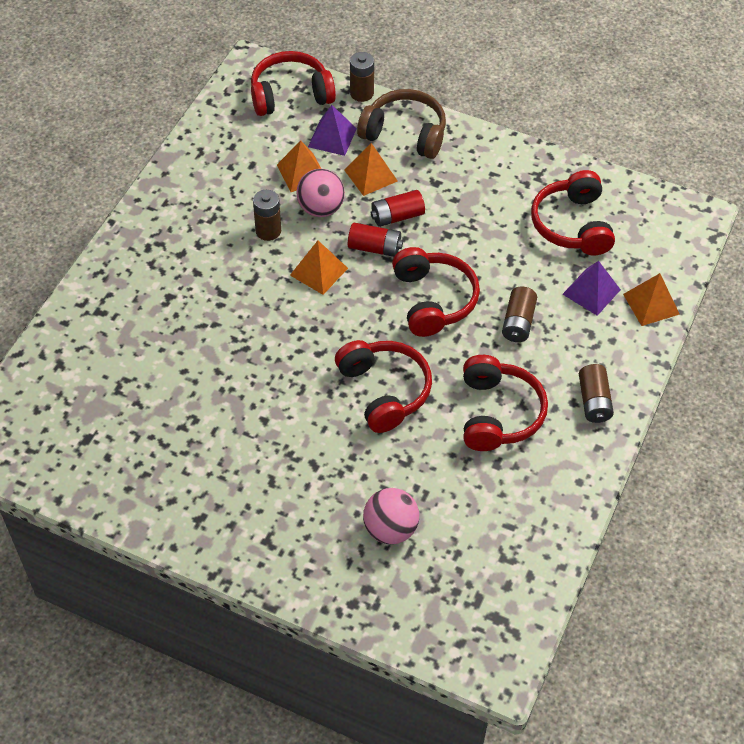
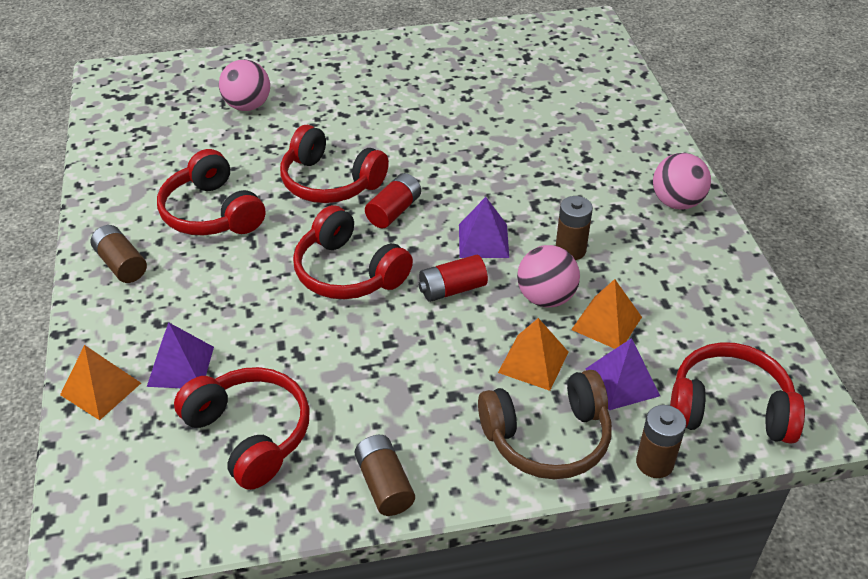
camera: 145 degrees right, 10 degrees down
red headphones [251,51,336,116] -> red headphones turned 120 degrees counterclockwise [670,342,805,444]
orange pyramid [290,241,348,295] -> purple pyramid [459,197,509,258]
red battery [371,190,425,227] -> red battery moved to [365,173,421,228]
brown battery [502,286,537,342] -> brown battery moved to [354,435,415,516]
none -> pink ball [653,153,711,210]

